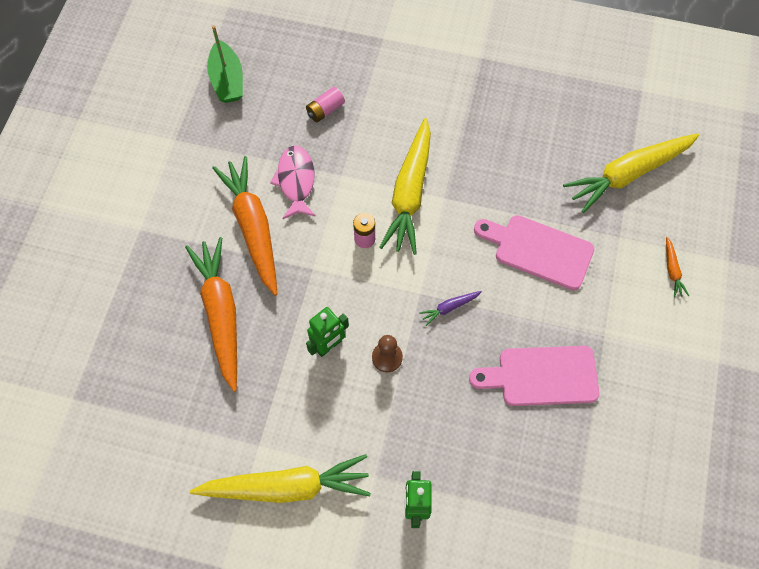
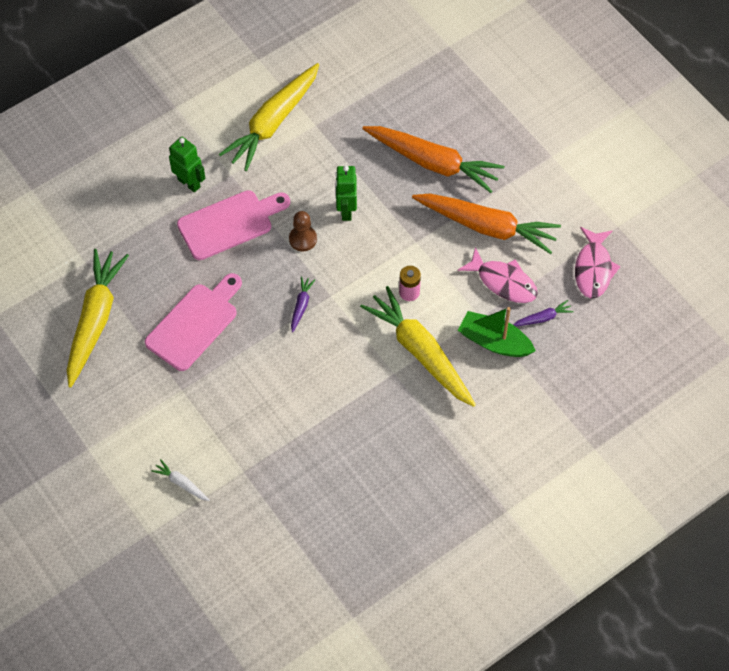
camera: 130 degrees right, 5 degrees down
green boat [207,25,243,103] -> green boat moved to [458,307,536,357]
pink battery [306,87,345,122] -> none
pink cutting board [474,215,594,290] -> pink cutting board moved to [177,190,290,260]
yellow carrot [563,133,699,213] -> yellow carrot moved to [67,249,129,388]
orange carrot [666,237,689,298] -> white carrot [151,459,210,501]
none -> purple carrot [513,300,574,326]
none -> pink fish [575,227,621,298]

